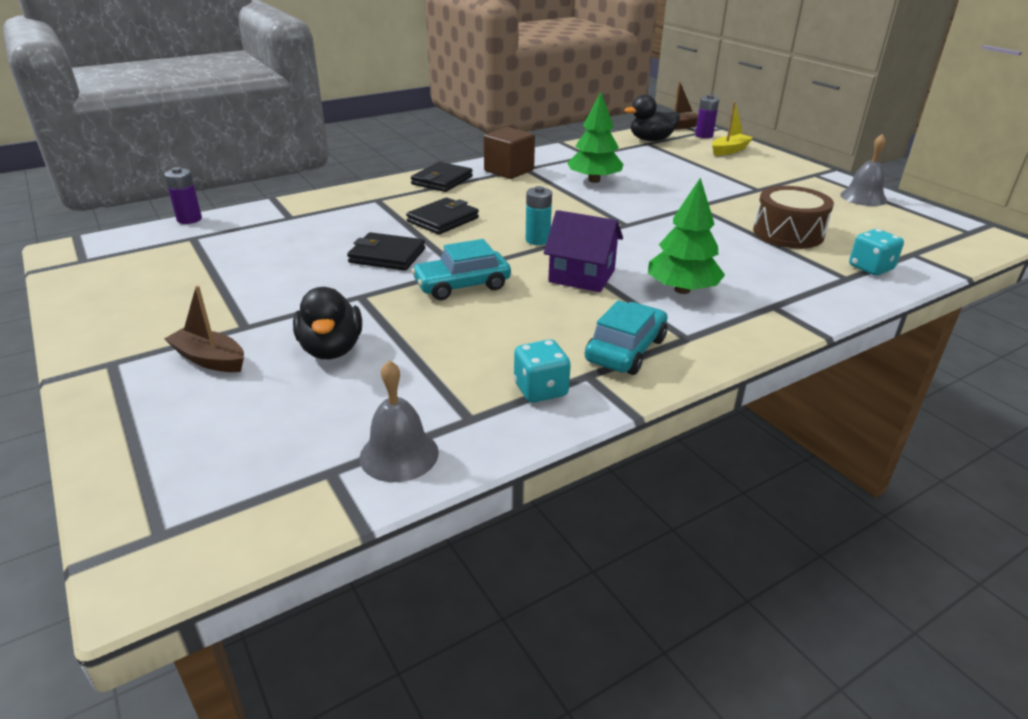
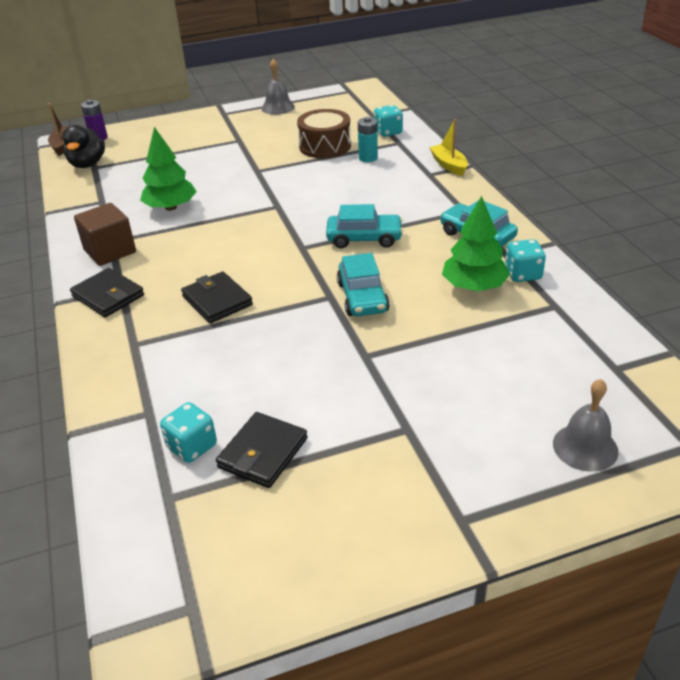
camera: 75 degrees left, 5 degrees up
purple battery [164,167,202,224] -> none
brown boat [164,285,244,372] -> none
black duck [293,287,362,359] -> none
black wallet [347,232,425,271] -> black wallet moved to [216,412,307,488]
grey bell [359,360,439,482] -> grey bell moved to [553,379,618,472]
turquoise battery [526,186,552,245] -> turquoise battery moved to [358,117,378,162]
purple house [544,210,623,292] -> turquoise car [326,204,403,248]
green tree [648,178,725,294] -> green tree moved to [442,196,510,291]
yellow boat [712,101,753,156] -> yellow boat moved to [429,119,468,176]
none -> turquoise dice [160,402,217,463]

